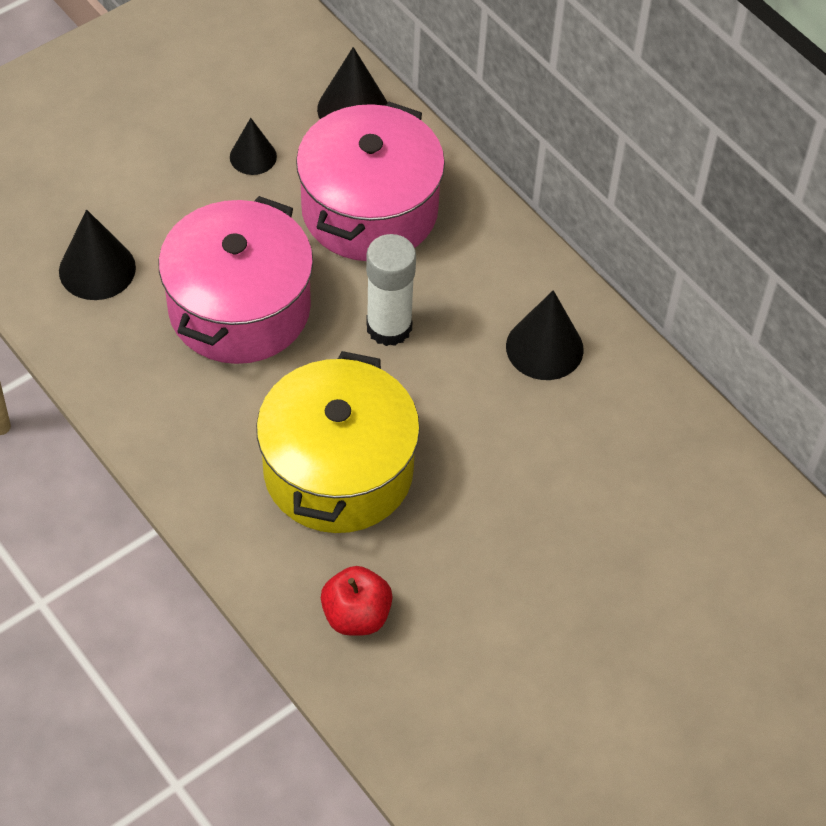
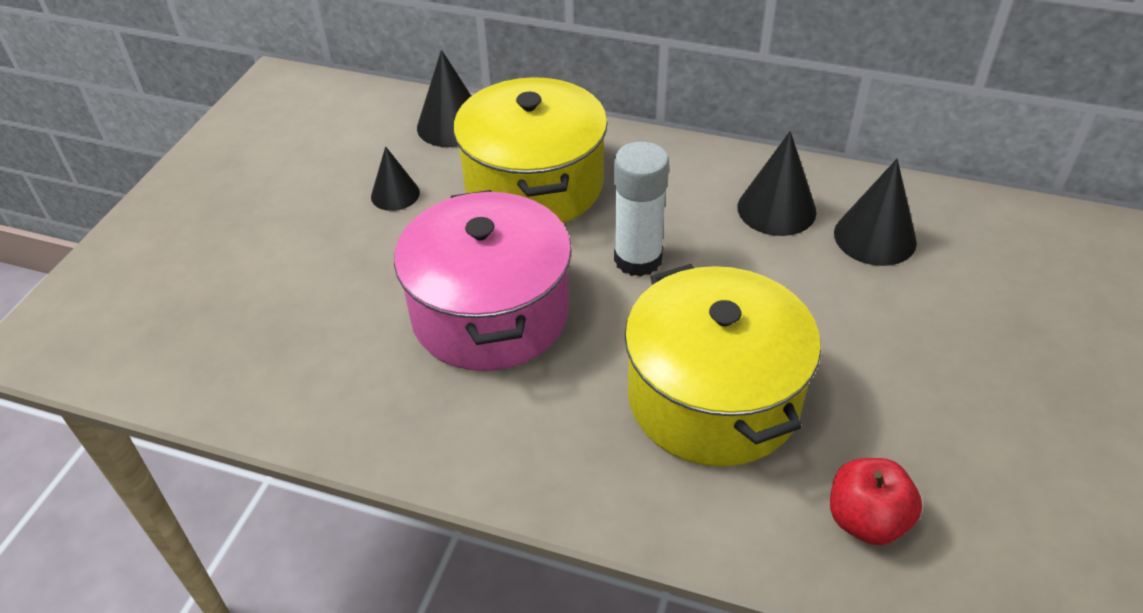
camera: 30 degrees left, 10 degrees down
black cone [59,209,136,300] -> black cone moved to [834,159,917,266]
pink pot [296,102,445,261] -> yellow pot [453,77,608,223]

